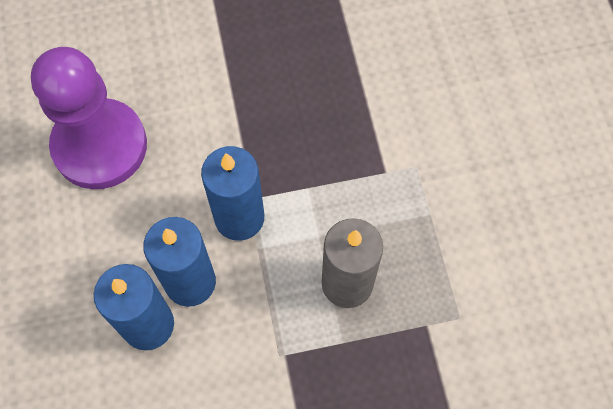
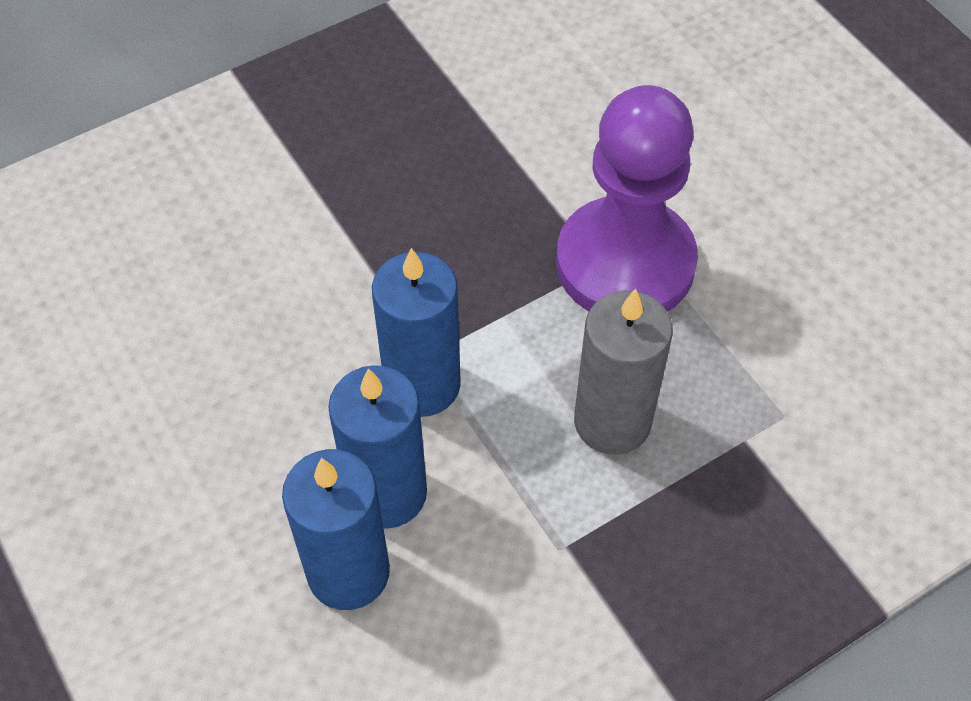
camera: 20 degrees left, 10 degrees down
purple pawn [31,47,147,189] -> purple pawn moved to [556,85,698,312]

